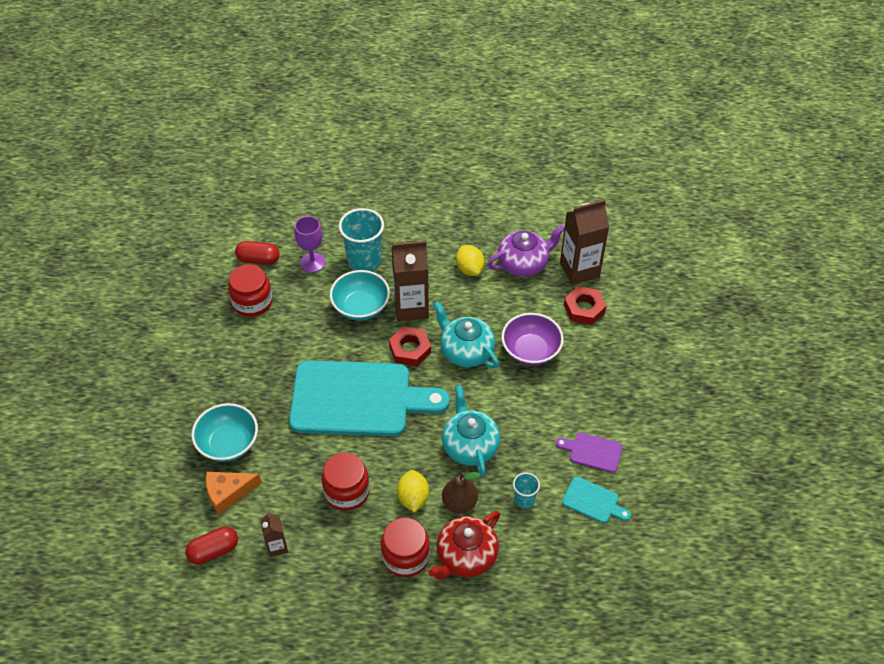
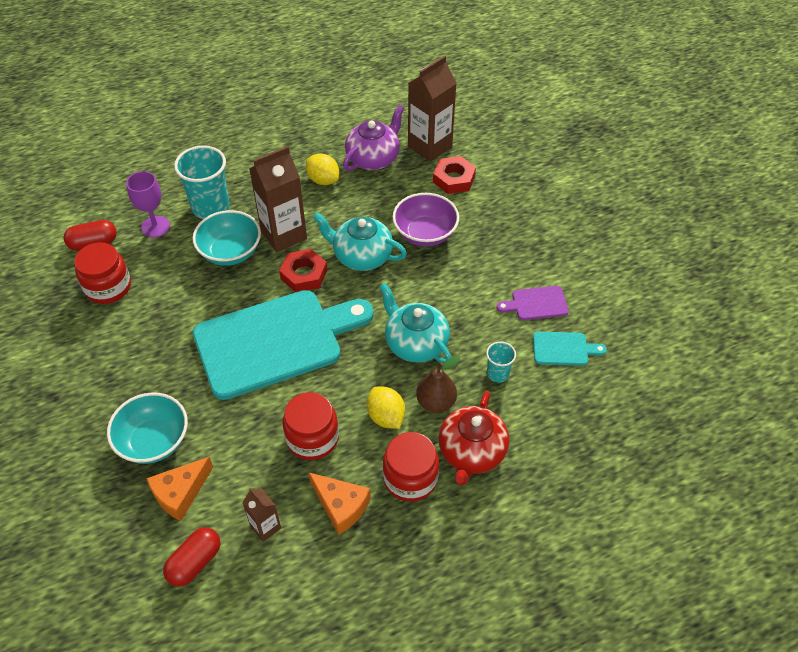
camera: 25 degrees left, 0 degrees up
none -> orange cheese [308,472,371,535]

